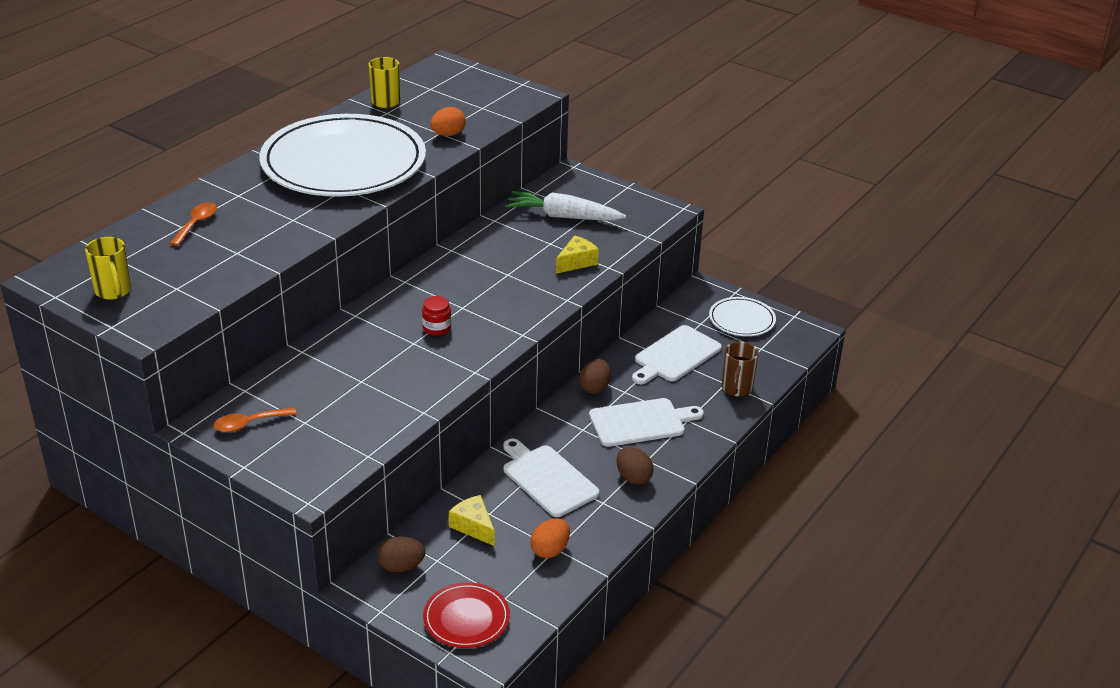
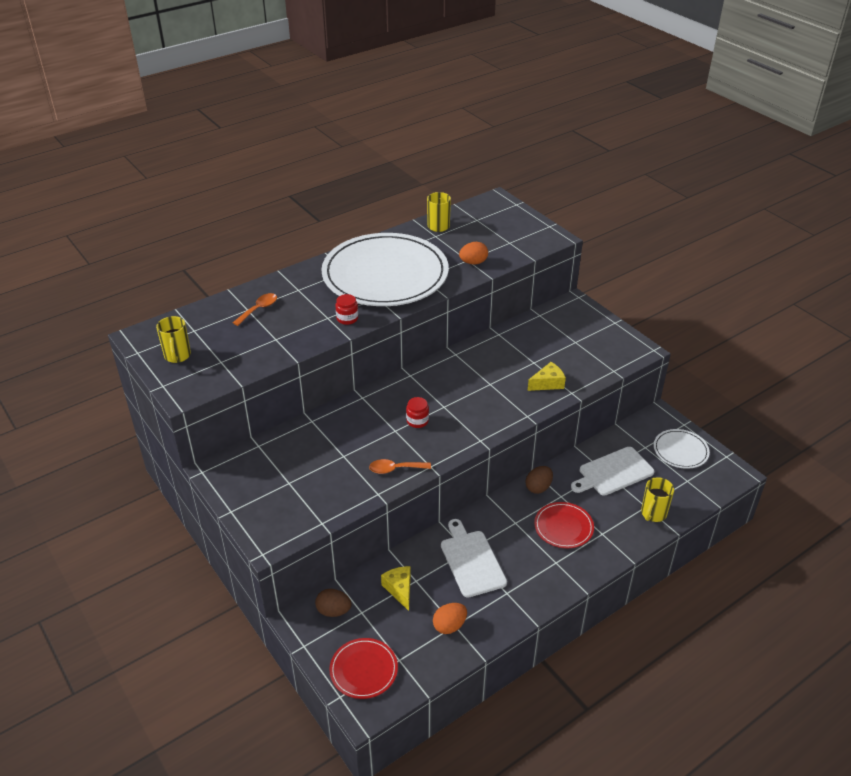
camera: 20 degrees right, 5 degrees up
orange spoon [214,407,296,432] -> orange spoon moved to [369,459,431,474]
white carrot [505,191,626,221] -> none
white cutting board [589,398,704,447] -> red plate [534,502,594,548]
brown egg [616,447,654,485] -> none
brown mug [722,341,759,397] -> yellow mug [641,477,674,522]
none -> red jar [336,294,358,325]

